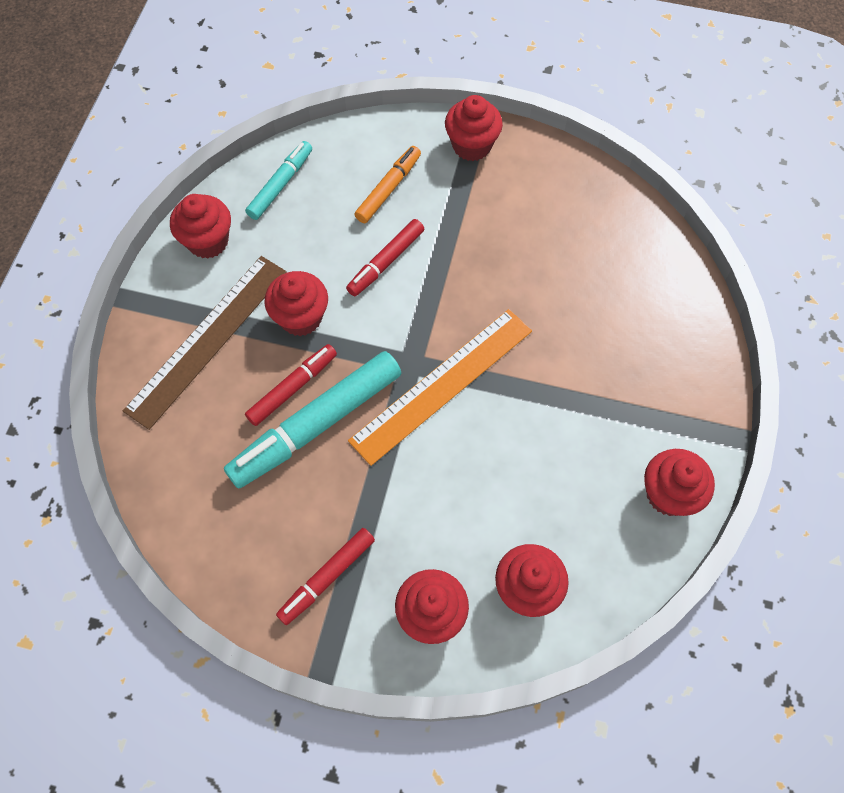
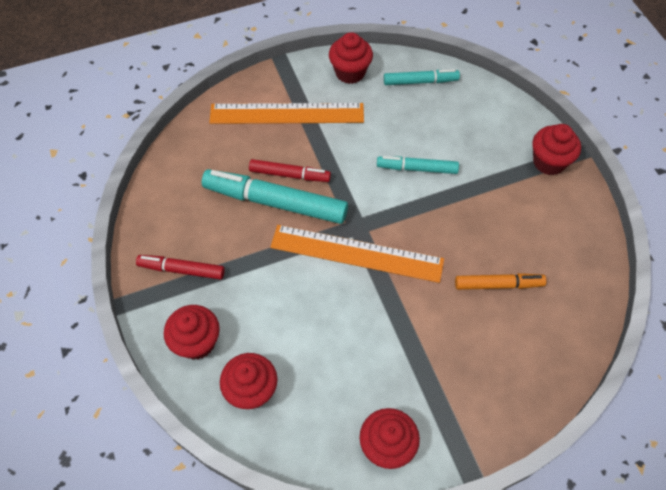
camera: 55 degrees right, 5 degrees down
brown ruler [123,256,287,430] -> orange ruler [209,103,364,124]
red cupcake [264,271,328,336] -> none
red marker [346,219,424,296] -> turquoise marker [377,156,459,174]
orange marker [354,146,421,223] -> orange marker moved to [455,273,546,290]

